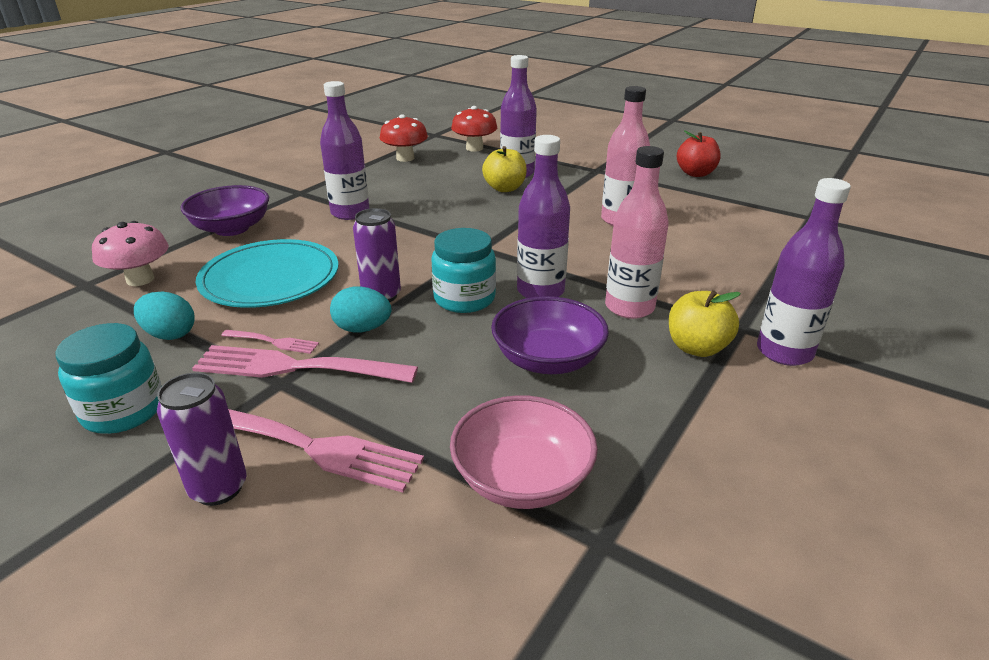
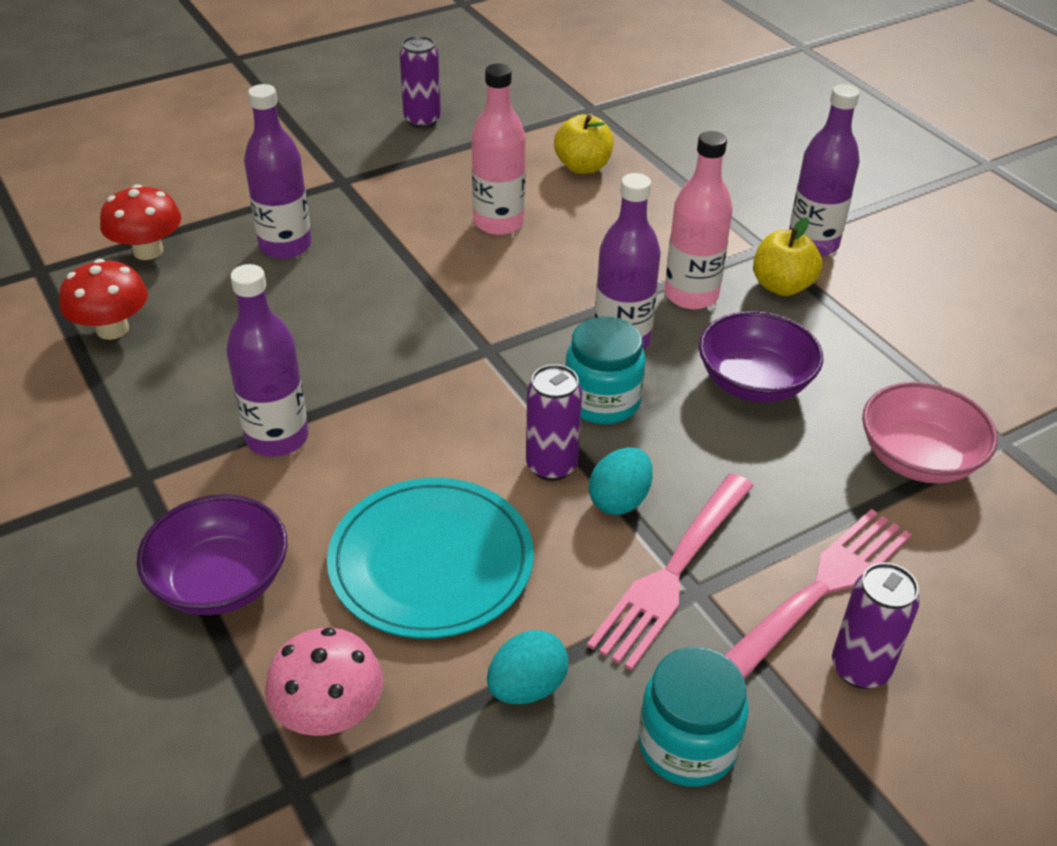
camera: 65 degrees left, 10 degrees up
pink fork [221,330,319,354] -> none
yellow apple [482,146,527,192] -> yellow apple moved to [554,114,614,174]
red apple [677,131,721,177] -> purple can [400,36,441,128]

